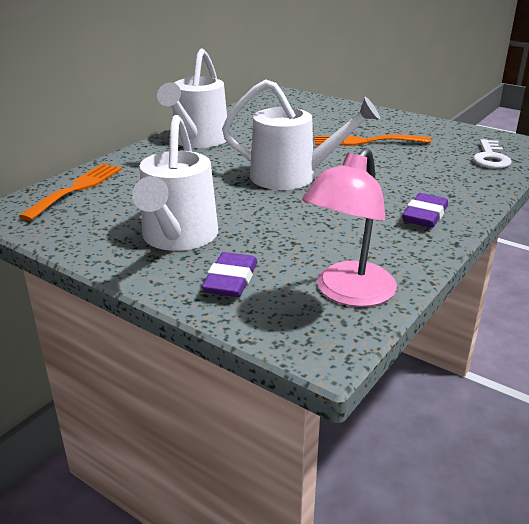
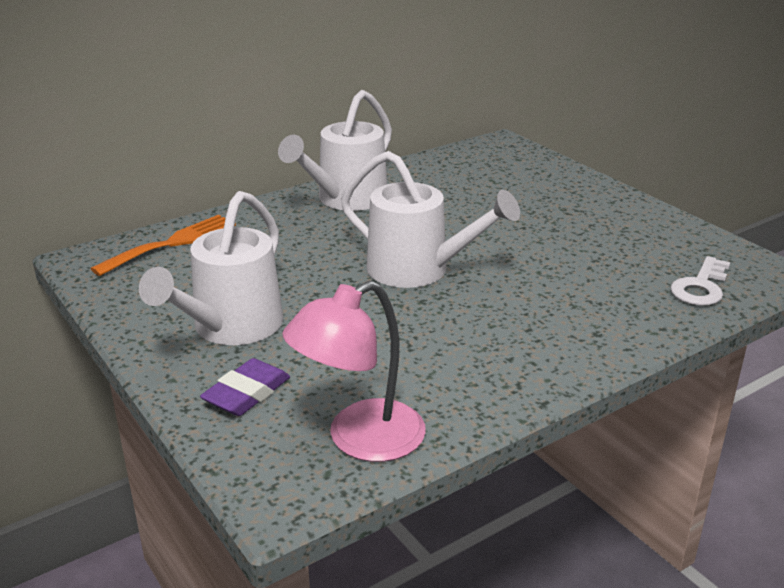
camera: 20 degrees right, 0 degrees up
orange fork [314,134,431,146] -> none
purple eraser [402,193,448,228] -> none

